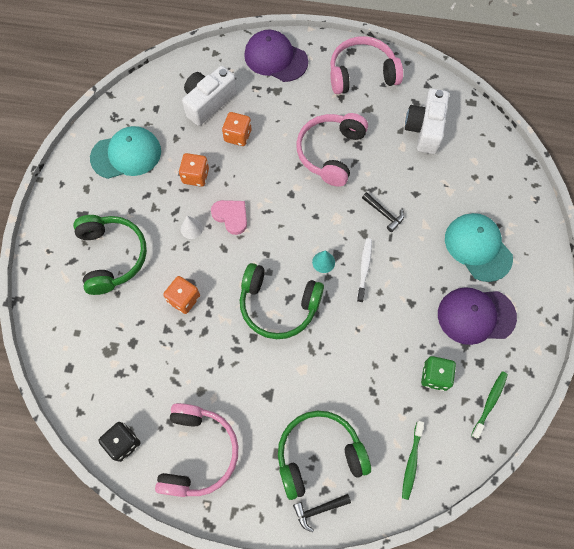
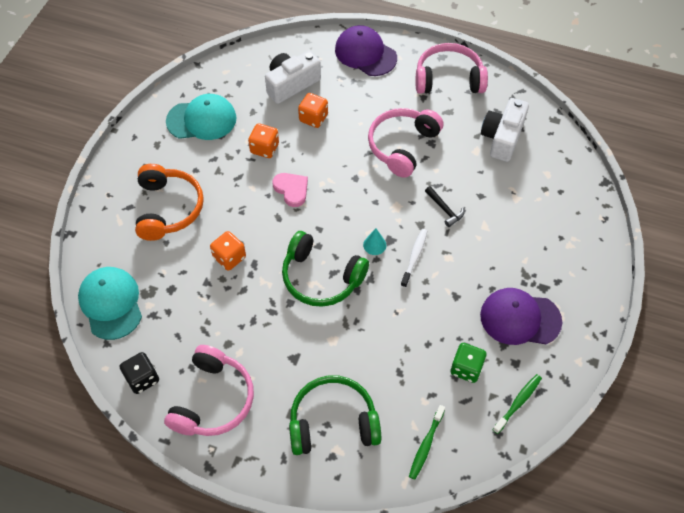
camera: 10 degrees right, 10 degrees down
green headphones [73,215,147,295] -> orange headphones [135,164,204,241]
white cone [181,215,203,239] -> none
black hammer [293,494,351,532] -> none
turquoise cap [445,213,513,282] -> turquoise cap moved to [78,267,142,340]

